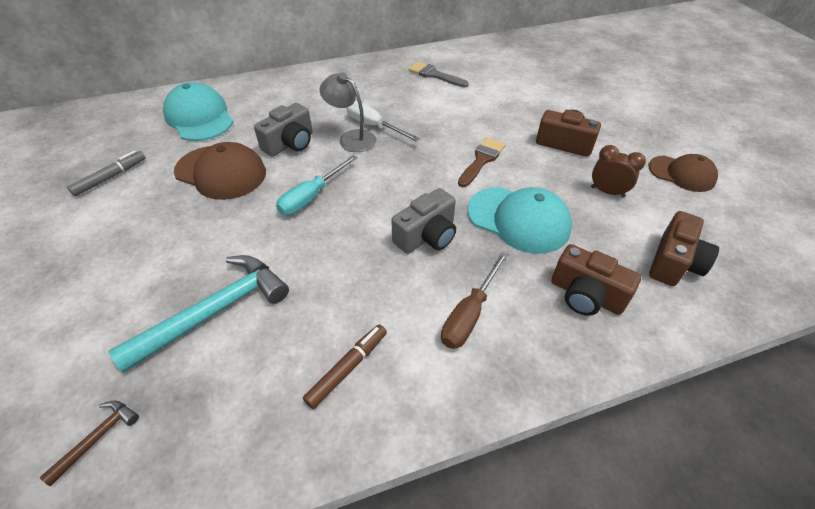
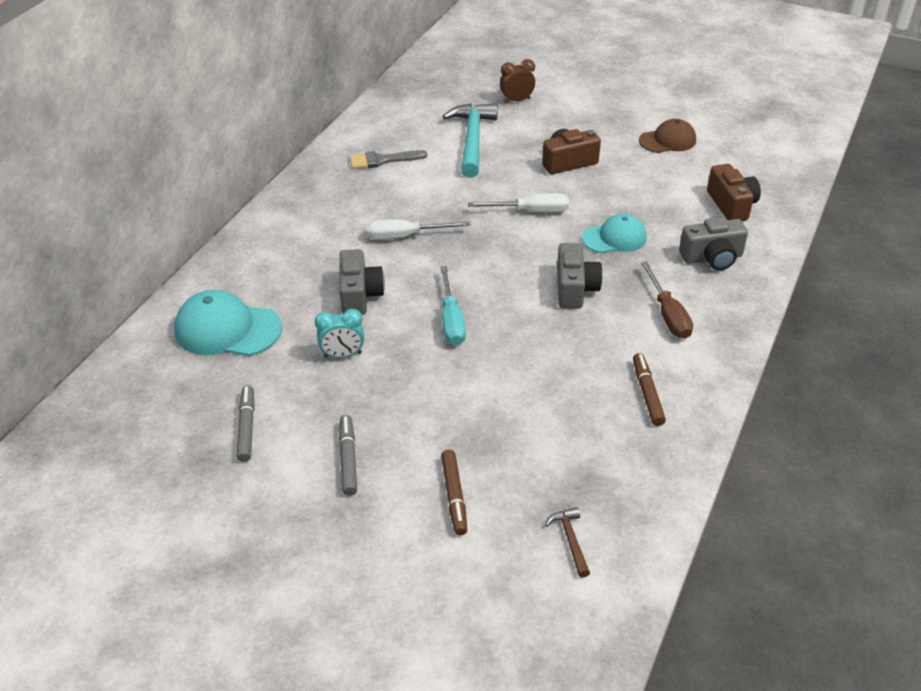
camera: 45 degrees left, 5 degrees down
turquoise hammer [108,255,289,373] -> turquoise hammer moved to [443,103,498,178]
brown cap [174,142,266,200] -> turquoise clock [315,309,364,358]
grey lamp [320,72,376,152] -> none
brown brush [458,138,505,187] -> white screwdriver [468,193,569,213]
turquoise cap [467,187,572,254] -> turquoise cap [582,214,647,253], size x0.67
brown camera [551,244,641,316] -> grey camera [679,217,748,270]
brown clock [591,145,646,197] -> brown clock moved to [500,59,535,103]
none -> grey marker [339,415,357,496]
none -> brown marker [441,450,467,535]

